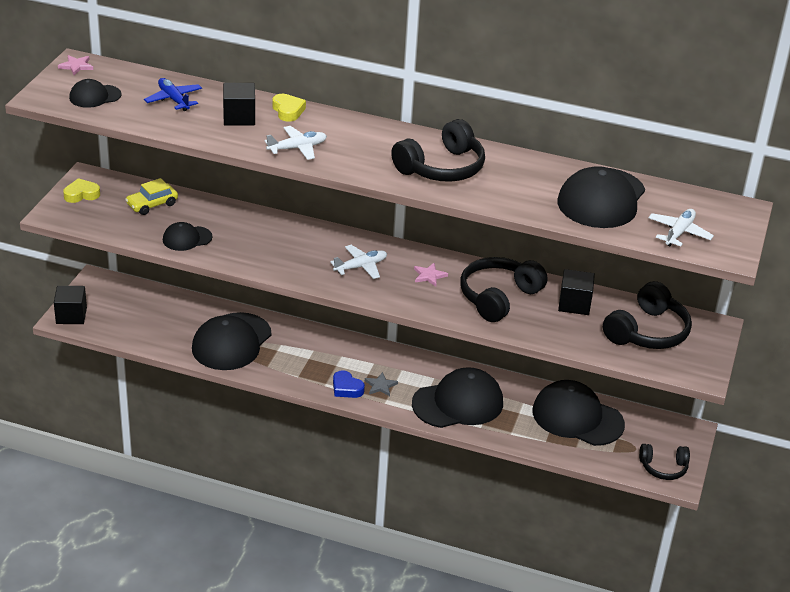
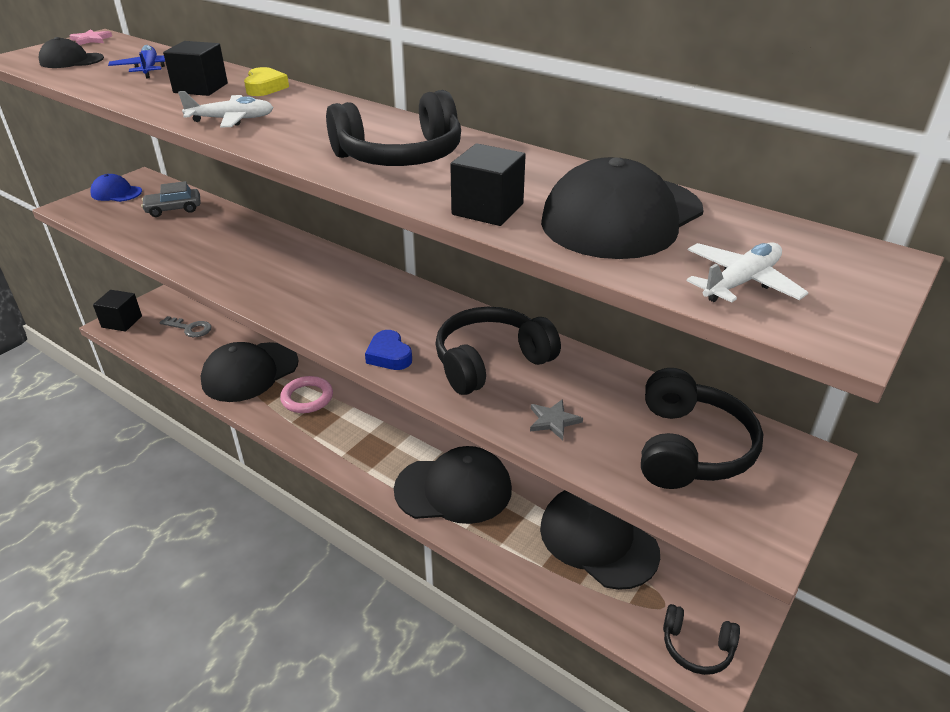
camera: 20 degrees right, 0 degrees up
yellow heart [63,178,100,203] -> blue cap [90,174,142,202]
yellow car [125,178,178,215] -> grey car [141,181,201,217]
black cap [163,222,212,251] -> none
white plane [330,245,387,279] -> none
blue heart [333,370,365,398] -> blue heart moved to [365,330,412,370]
grey star [365,372,398,396] -> grey star moved to [530,399,583,440]
pink star [414,263,448,287] -> none
black cube [558,269,595,315] -> black cube moved to [450,143,526,226]
black headphones [603,281,692,349] -> black headphones turned 45 degrees counterclockwise [641,368,763,489]
none -> grey key [159,316,211,337]
none -> pink ring [280,376,333,413]

